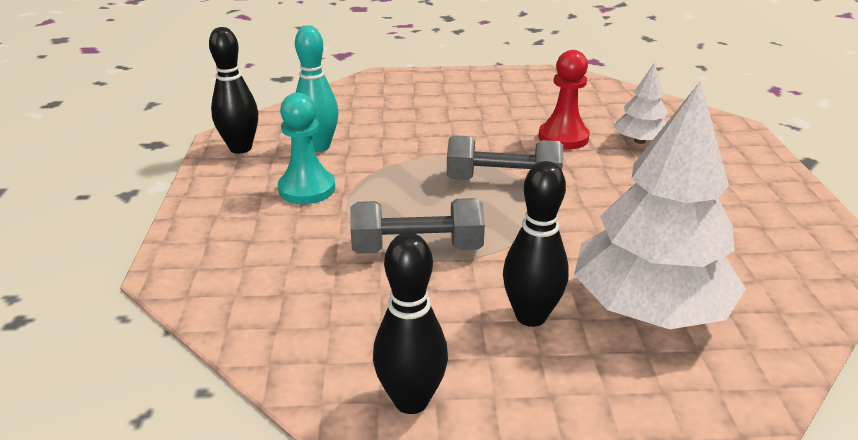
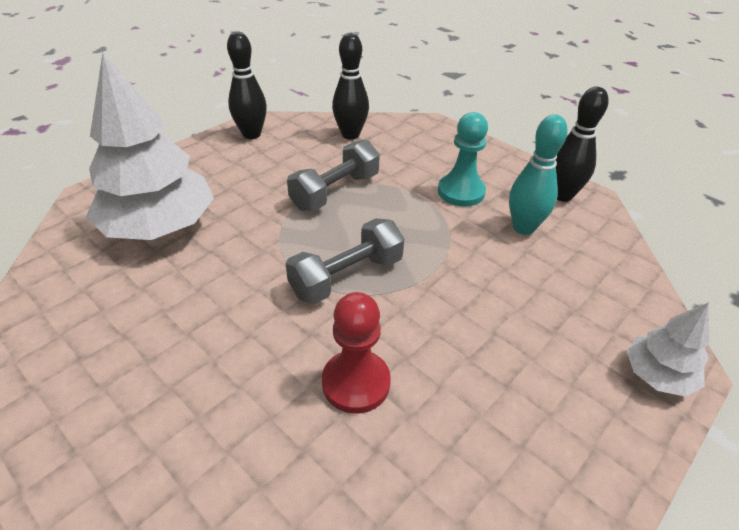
camera: 135 degrees right, 10 degrees up
black bowling pin [503,161,569,327] -> black bowling pin moved to [332,33,369,140]
white tree [614,62,667,144] -> white tree moved to [626,302,709,397]

